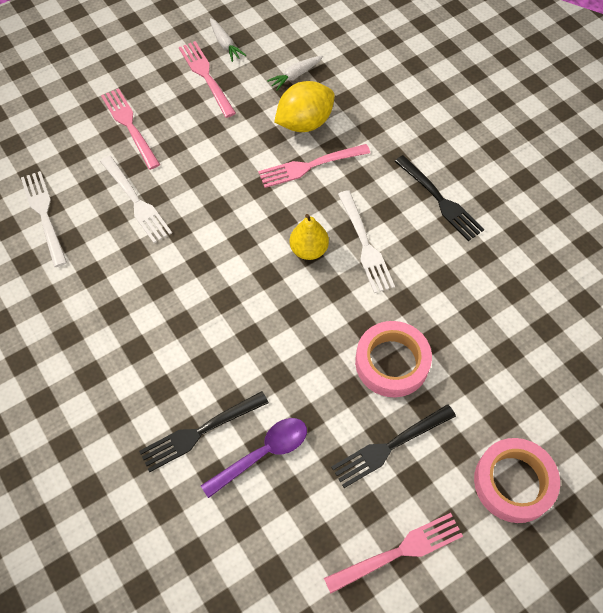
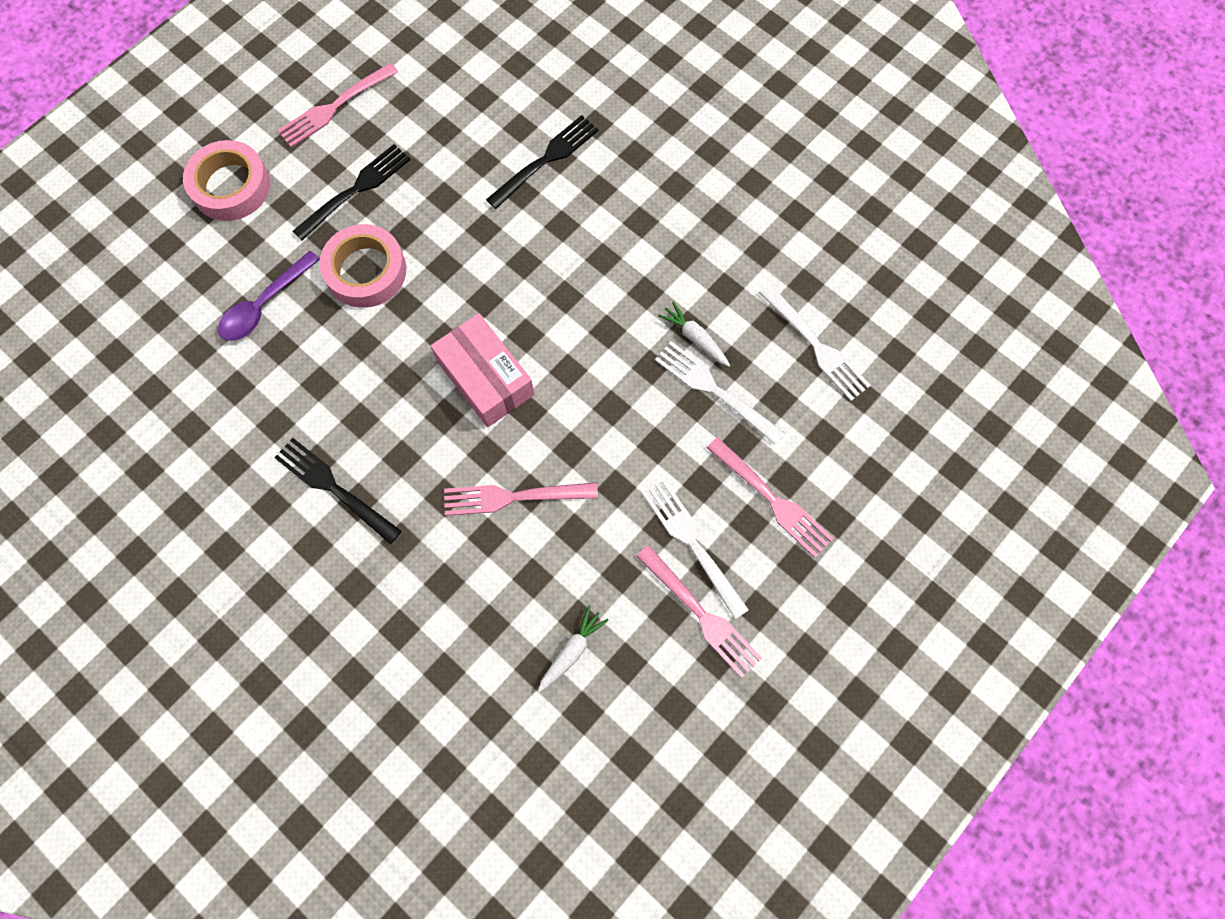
camera: 165 degrees right, 10 degrees up
purple spoon [201,418,307,498] -> purple spoon moved to [218,251,320,341]
white carrot [210,18,246,62] -> white carrot moved to [658,301,730,367]
pink fork [258,144,370,188] -> pink fork turned 150 degrees counterclockwise [444,482,598,516]
yellow lemon [274,81,335,132] -> none
yellow pear [290,214,329,260] -> pink box [431,313,535,427]
white fork [338,190,395,293] -> white fork moved to [643,480,749,619]

